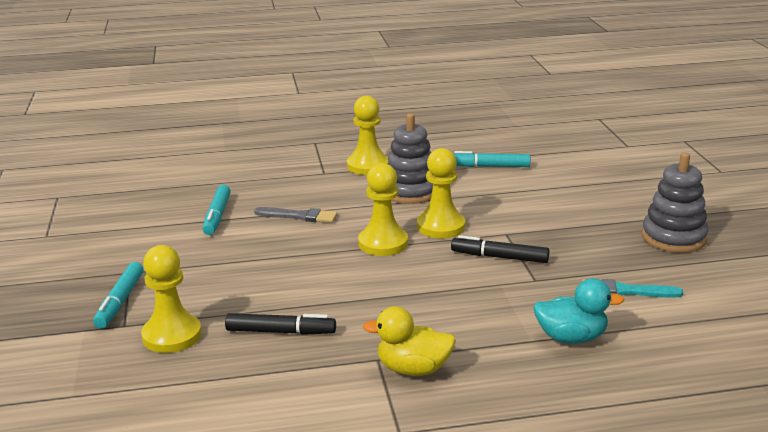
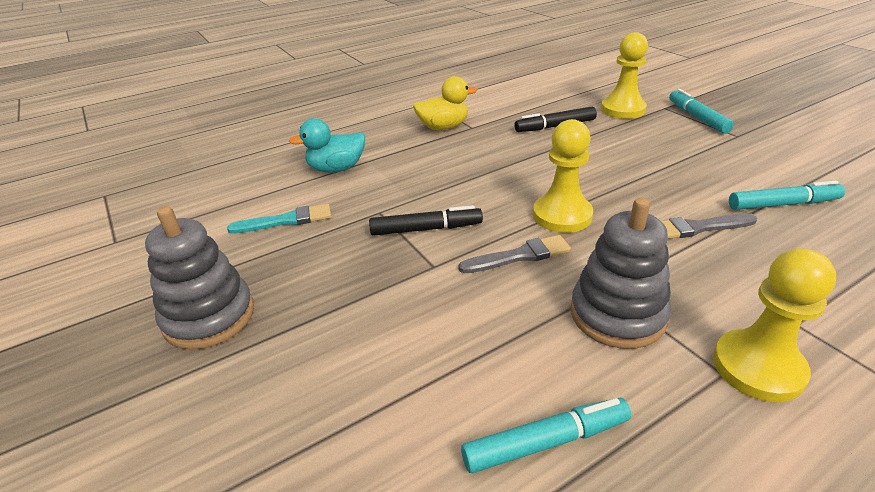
camera: 160 degrees right, 10 degrees up
turquoise marker [203,185,231,235] -> turquoise marker turned 105 degrees clockwise [729,181,845,210]
yellow pawn [417,148,465,238] -> grey brush [458,235,571,273]

